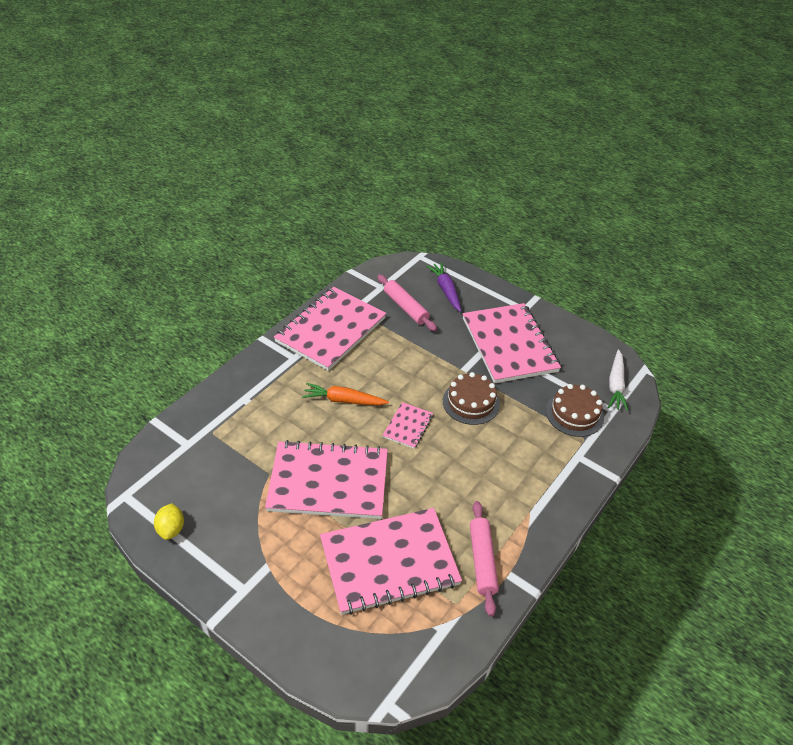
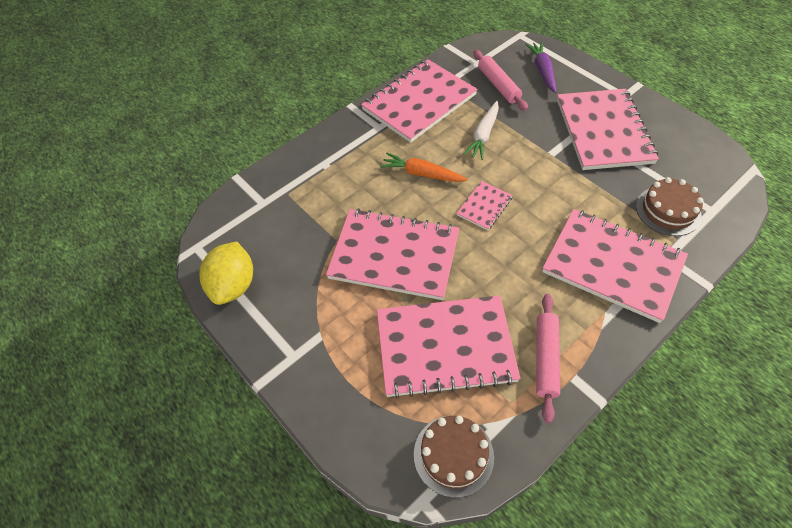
camera: 15 degrees right, 10 degrees up
yellow lemon [154,503,184,540] -> yellow lemon [199,242,253,305], size x1.72
brown cake [443,372,500,425] -> brown cake moved to [414,416,494,498]
white carrot [608,350,628,411] -> white carrot moved to [463,101,499,160]
none -> pink notebook [542,209,688,323]

